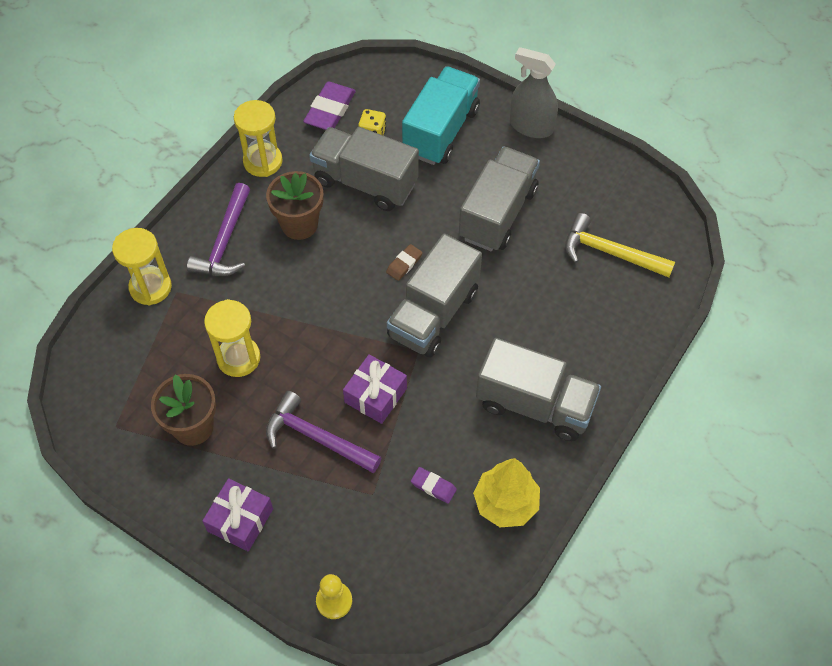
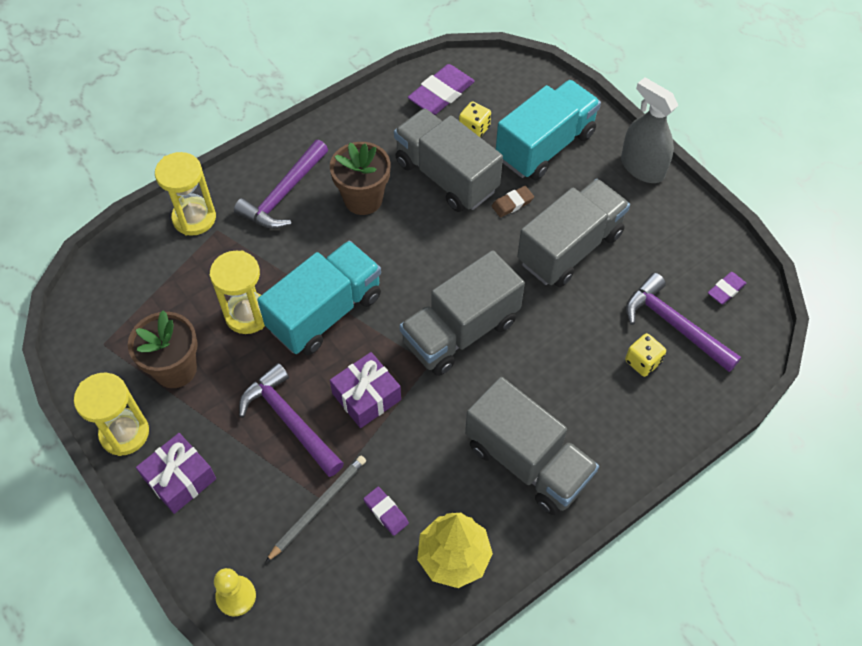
camera: 20 degrees right, 0 degrees up
yellow hourglass [234,100,283,177] -> yellow hourglass moved to [74,373,149,456]
brown eraser [386,244,423,281] -> brown eraser moved to [492,186,534,217]
yellow hammer [565,213,675,278] -> purple hammer [626,273,741,372]
none -> turquoise truck [257,241,381,355]
none -> grey pencil [265,456,366,563]
none -> yellow dice [625,333,666,377]
none -> purple eraser [708,272,746,304]

